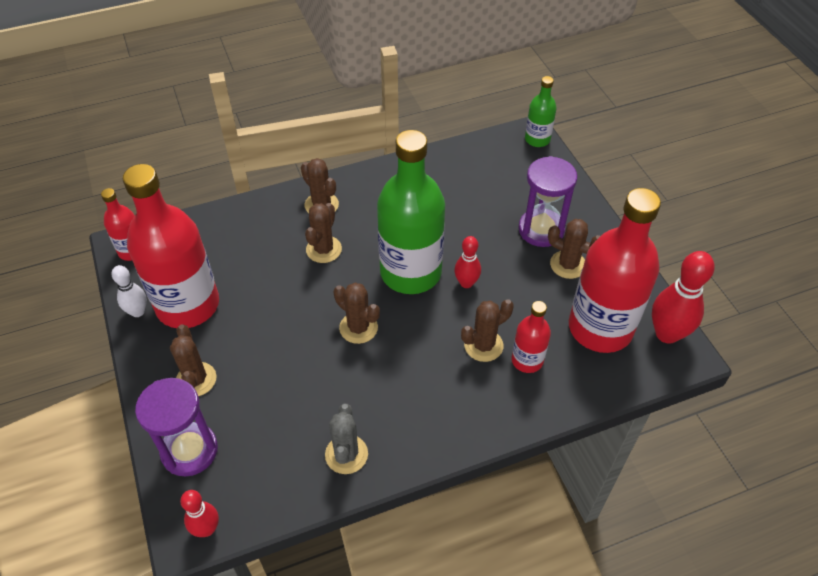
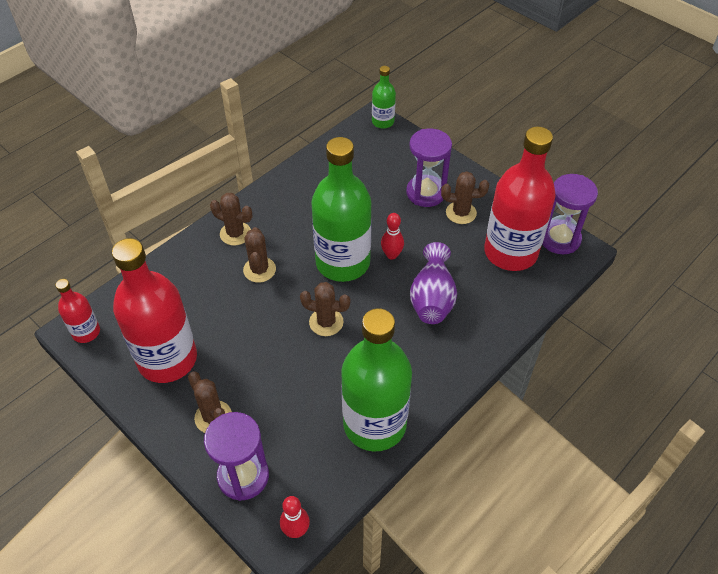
camera: 25 degrees left, 0 degrees up
white bowling pin [111,265,147,317] -> none
grey cactus [325,404,368,474] -> green bottle [341,308,412,451]
brown cactus [461,299,514,362] -> purple vase [410,242,457,324]
red bottle [512,301,551,373] -> none
red bowling pin [652,251,715,344] -> purple hourglass [542,174,598,254]

